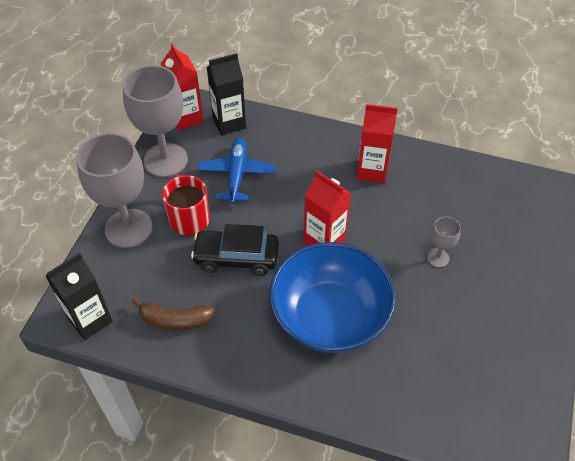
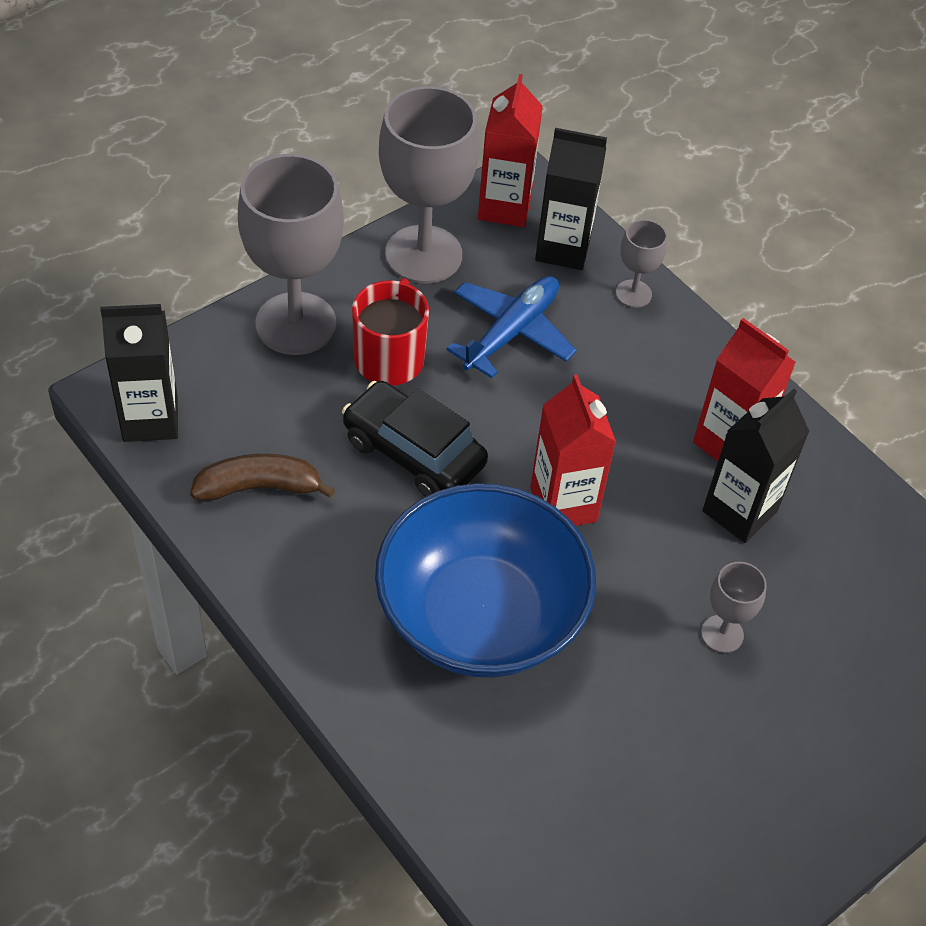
camera: 30 degrees right, 0 degrees up
brown banana [132,297,215,330] -> brown banana turned 135 degrees clockwise [190,454,335,501]
none -> grey goblet [616,219,667,308]
none -> black carton [702,388,810,543]

